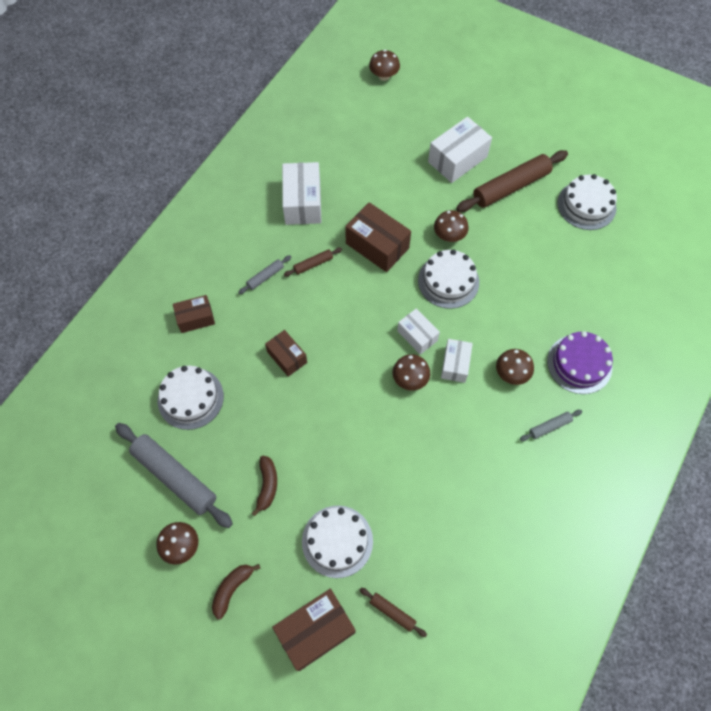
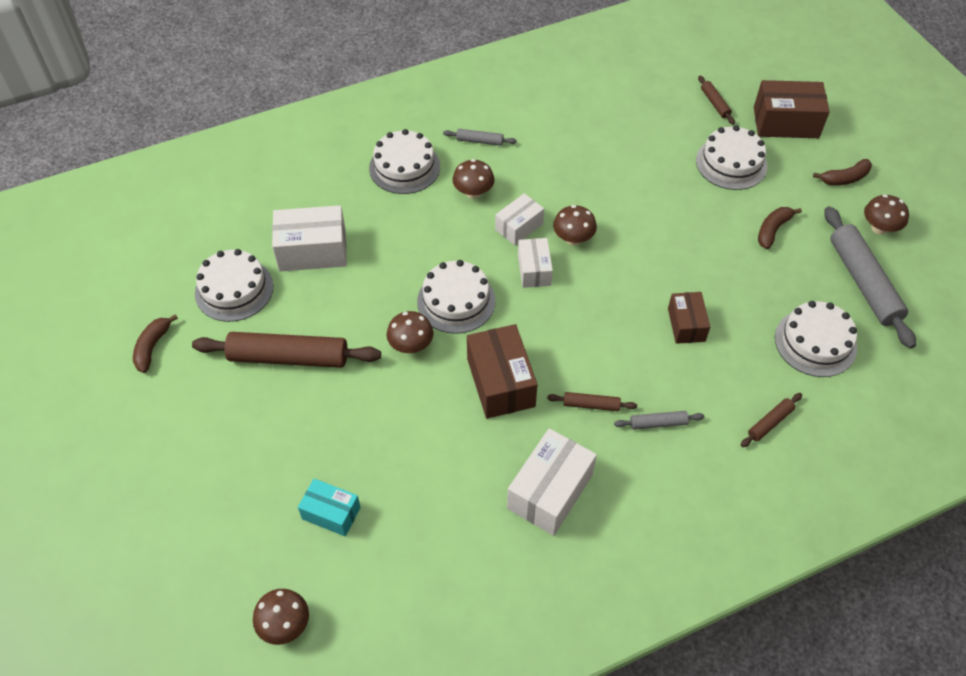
camera: 145 degrees left, 10 degrees down
brown box [173,295,215,333] -> brown rolling pin [741,393,802,447]
white box [428,117,492,183] -> white box moved to [272,205,347,272]
purple cake [547,331,613,394] -> white cake [369,129,440,194]
none -> brown banana [133,314,178,373]
none -> turquoise box [298,478,361,536]

